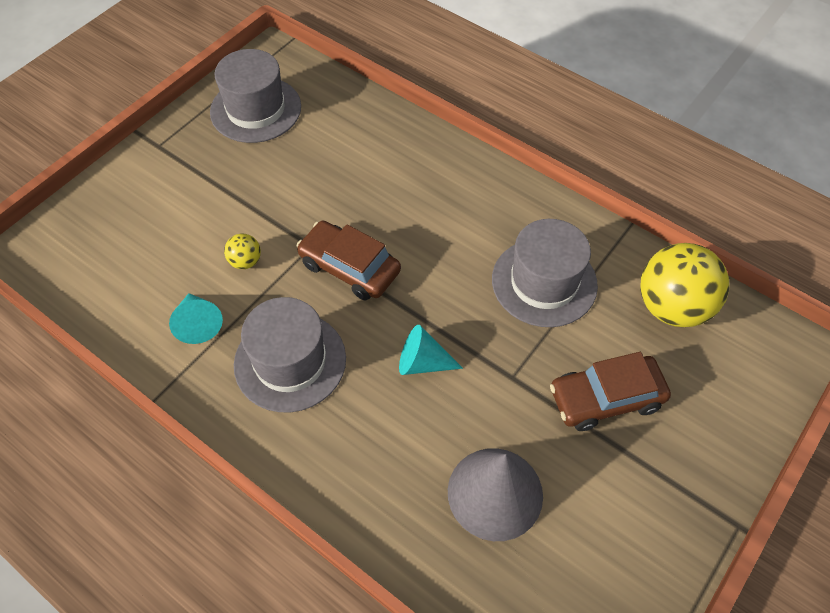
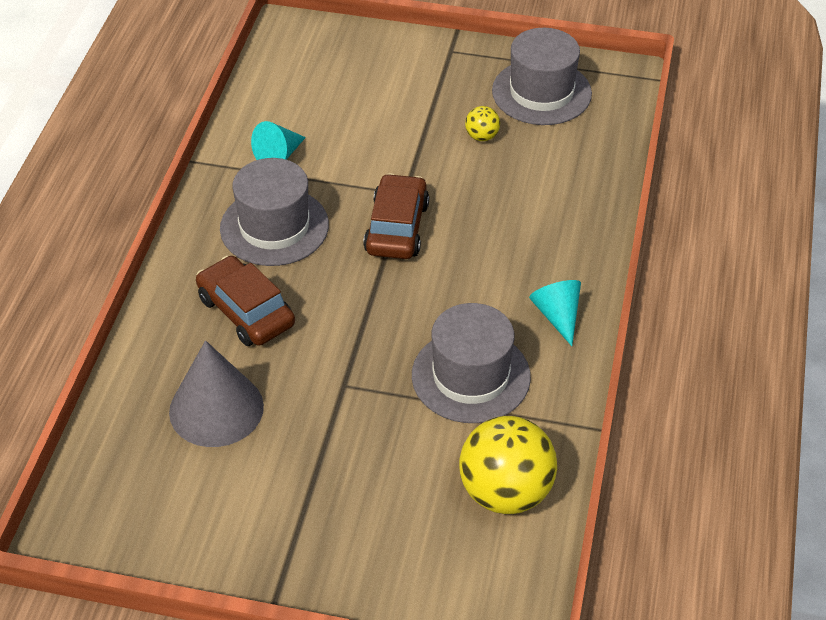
camera: 65 degrees right, 10 degrees down
yellow ball [224,234,261,269] -> yellow ball moved to [465,106,500,141]
turquoise cone [399,325,463,375] -> turquoise cone moved to [529,280,581,346]
brown car [550,352,671,431] -> brown car moved to [196,256,295,346]

